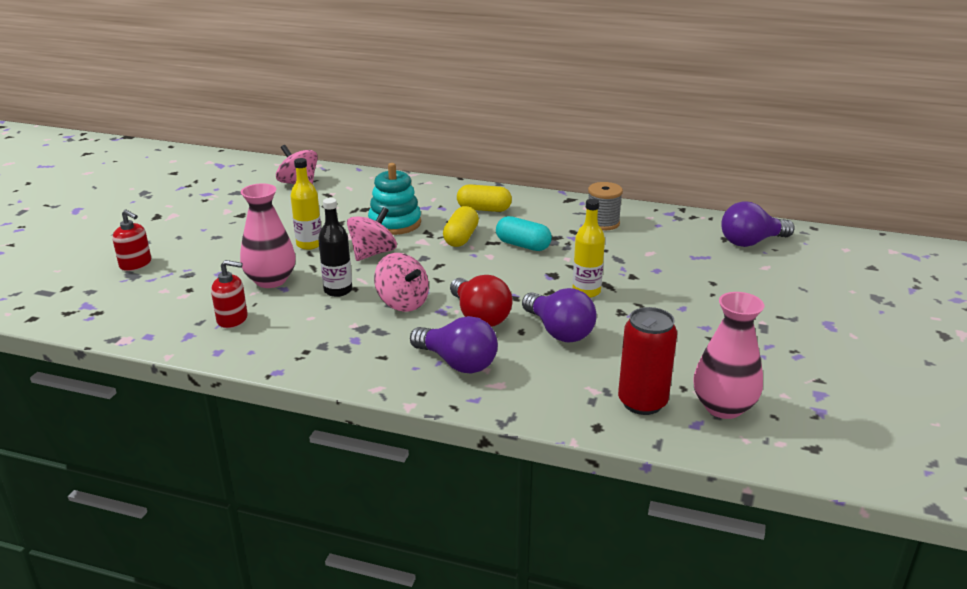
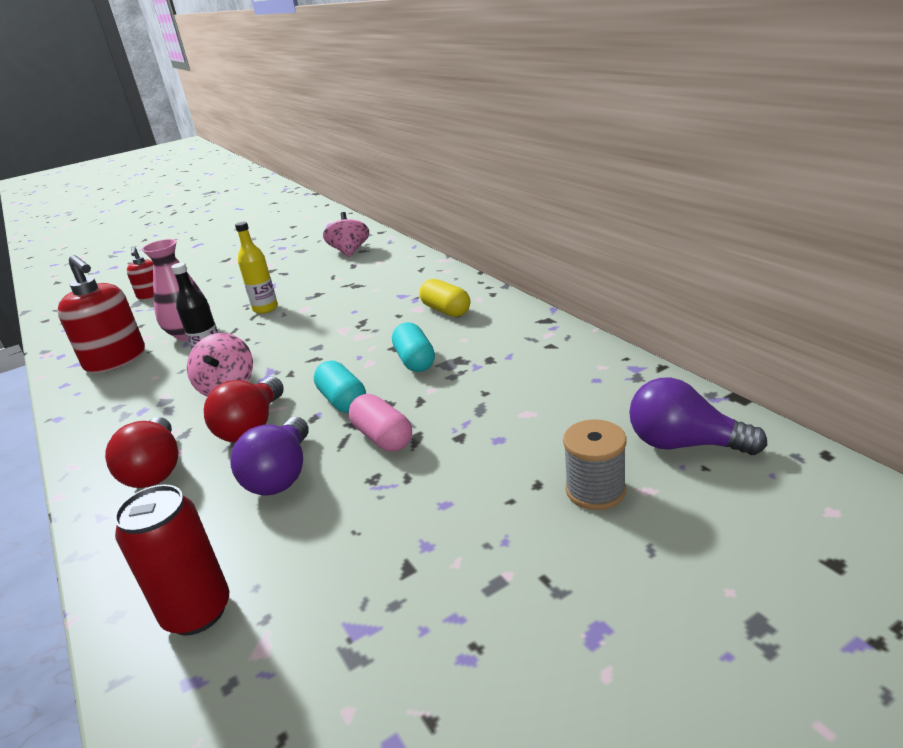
camera: 45 degrees right, 0 degrees up
red soap dispenser [211,260,248,328] -> red soap dispenser [57,255,145,373], size x1.79
pink spinning top [347,207,397,261] -> none
turquoise stacking toy [368,163,421,235] -> none
purple light bulb [410,316,498,374] -> red light bulb [105,417,178,488]
yellow capsule [443,206,479,247] -> none
yellow bottle [573,199,605,298] -> pink capsule [349,394,412,452]
grey spool [588,182,623,230] -> grey spool moved to [563,419,627,510]
pink vase [693,292,764,419] -> none
none -> turquoise capsule [314,360,366,413]

